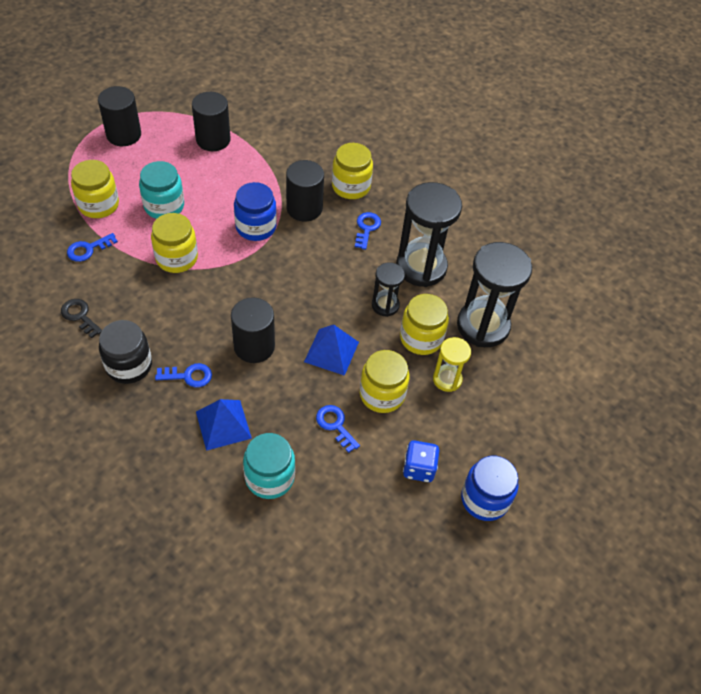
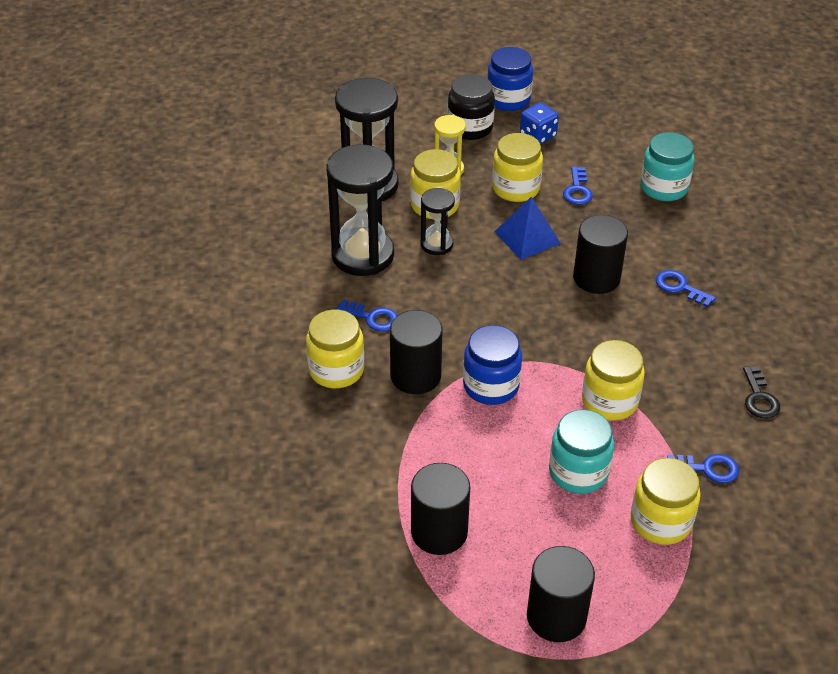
camera: 135 degrees left, 10 degrees down
black jar [99,320,152,384] -> black jar moved to [447,74,495,140]
blue pyramid [196,399,252,451] -> none
blue key [355,212,381,250] -> blue key turned 120 degrees counterclockwise [336,300,398,332]

